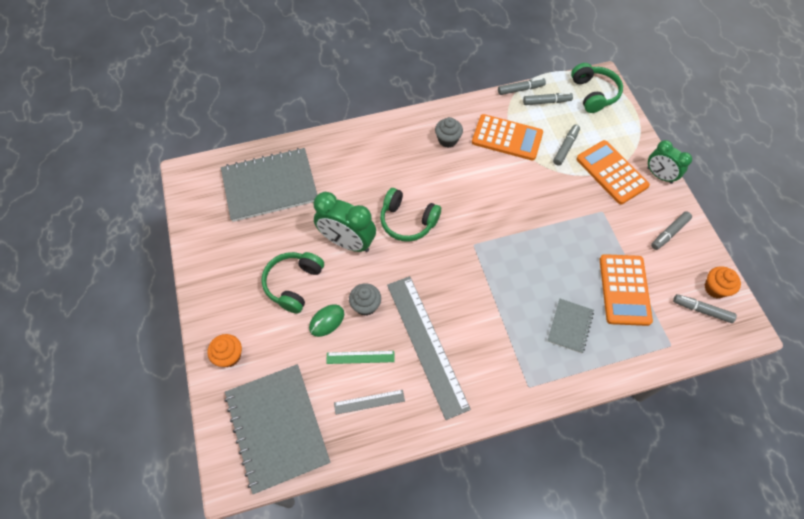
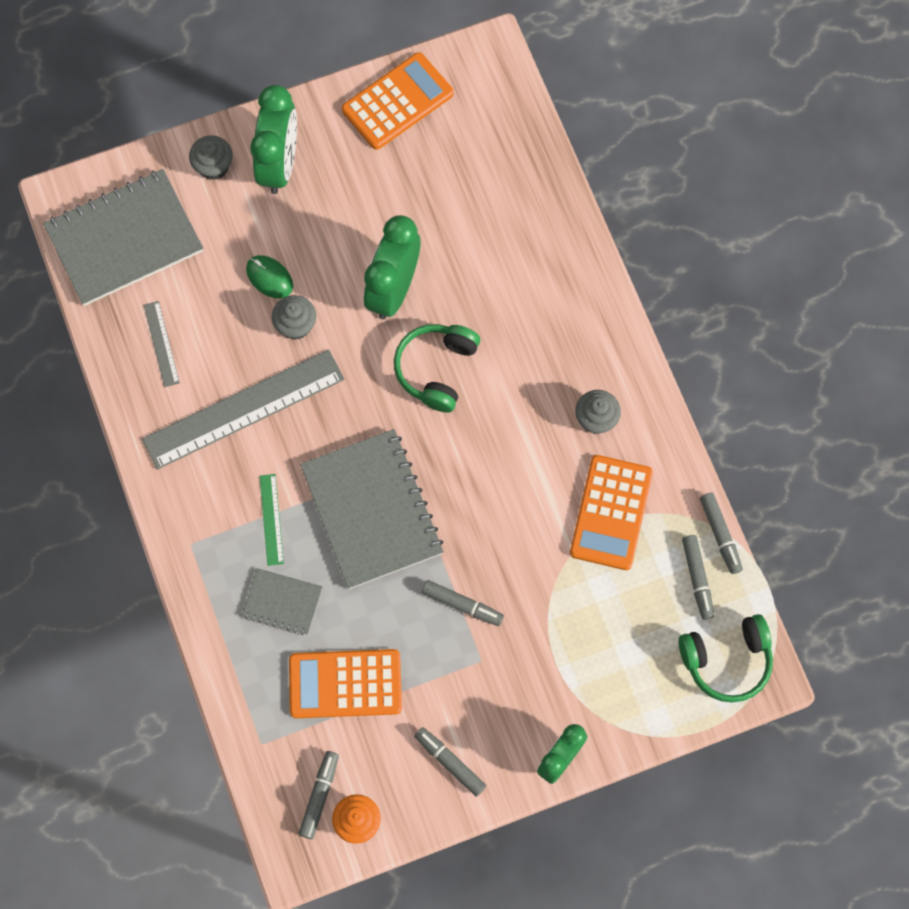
camera: 85 degrees right, 10 degrees up
orange cupcake [208,334,242,367] -> grey cupcake [189,135,233,180]
grey notebook [221,148,317,222] -> grey notebook moved to [300,429,444,589]
green headphones [261,252,324,314] -> none
green ruler [326,351,395,364] -> green ruler moved to [259,474,284,566]
grey marker [553,124,580,166] -> grey marker moved to [422,580,504,626]
orange calculator [576,140,650,204] -> orange calculator moved to [342,52,454,150]
none -> green clock [250,85,297,194]

